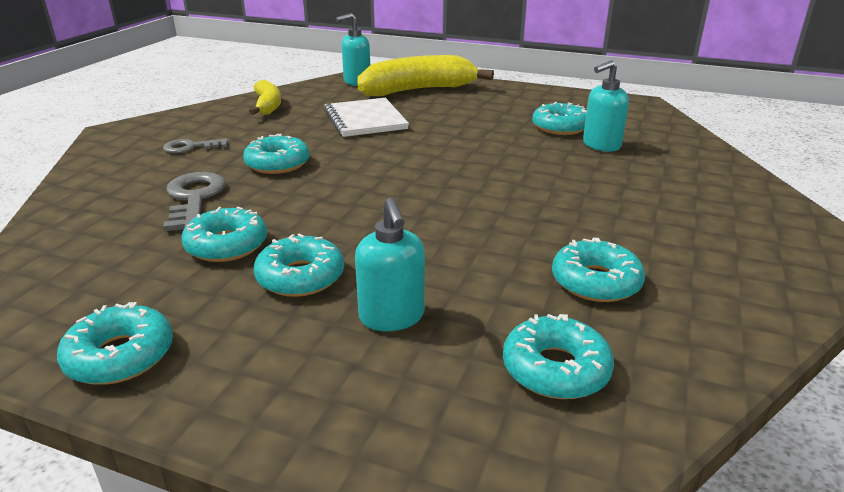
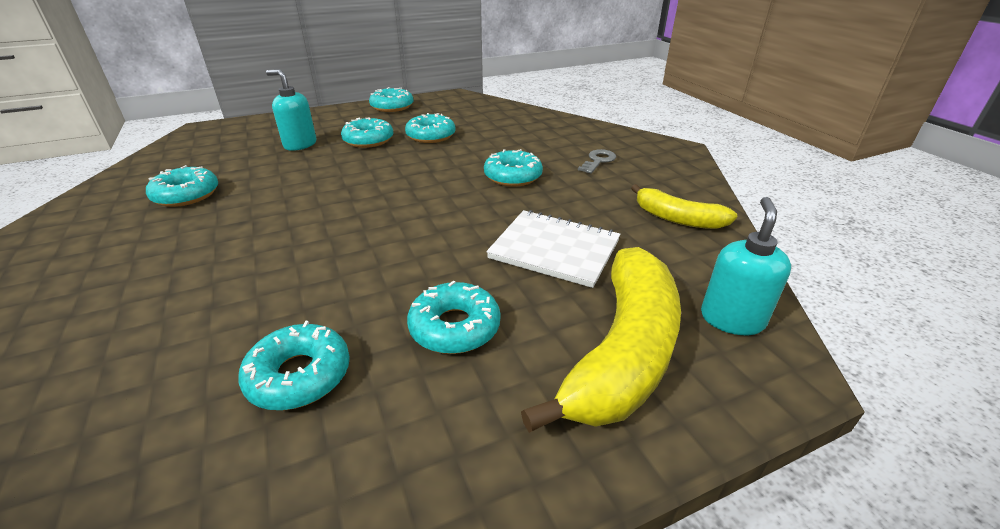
camera: 135 degrees right, 5 degrees up
grey key [163,172,225,231] -> none
turquoise donut [503,314,614,399] -> turquoise donut moved to [407,281,501,354]
turquoise soap dispenser [583,60,629,152] -> none

